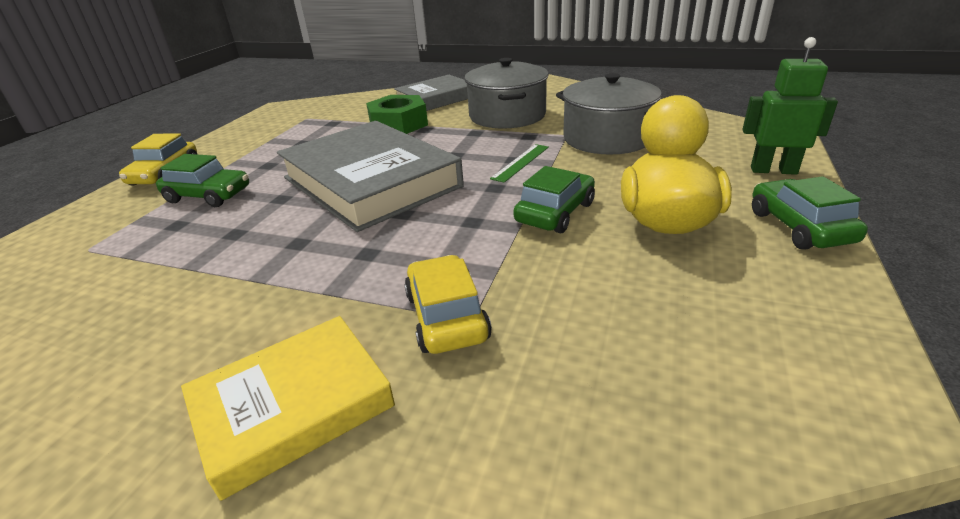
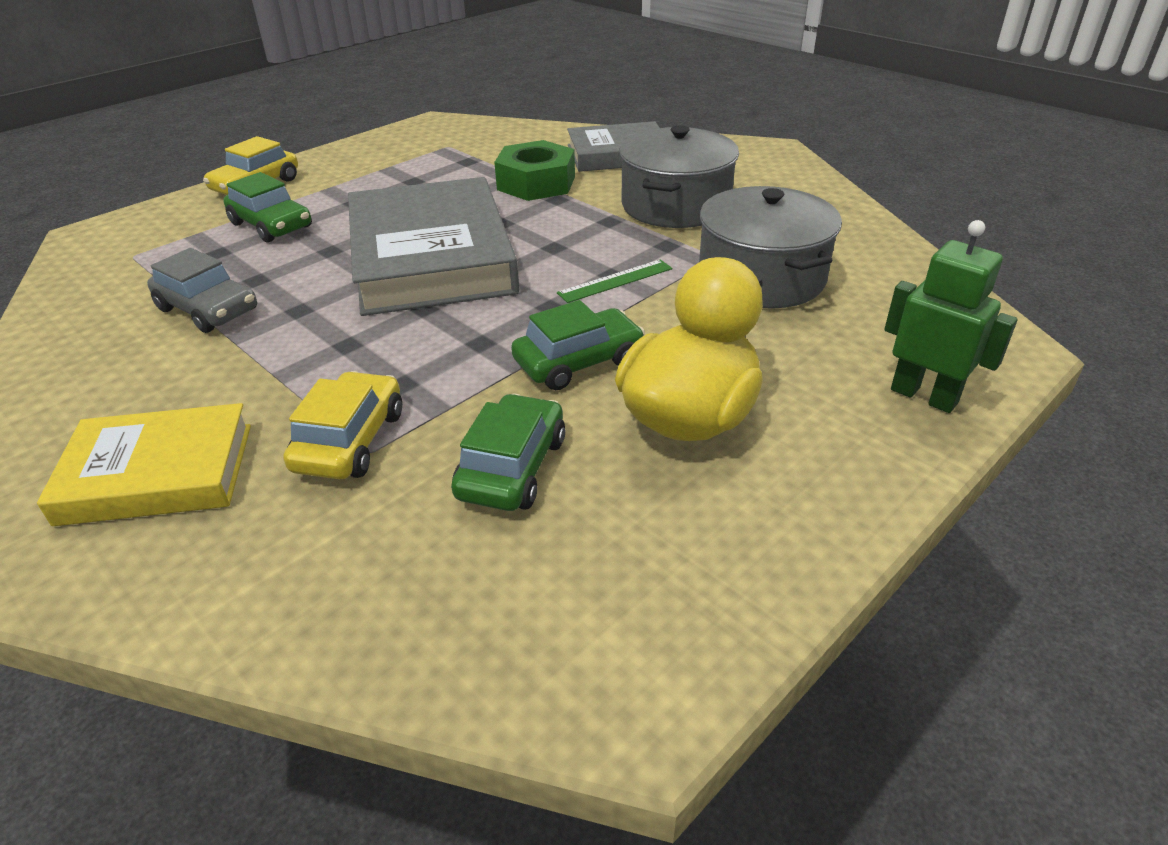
camera: 25 degrees right, 5 degrees up
green car [752,176,868,250] -> green car moved to [451,393,565,511]
none -> grey car [147,248,257,333]

